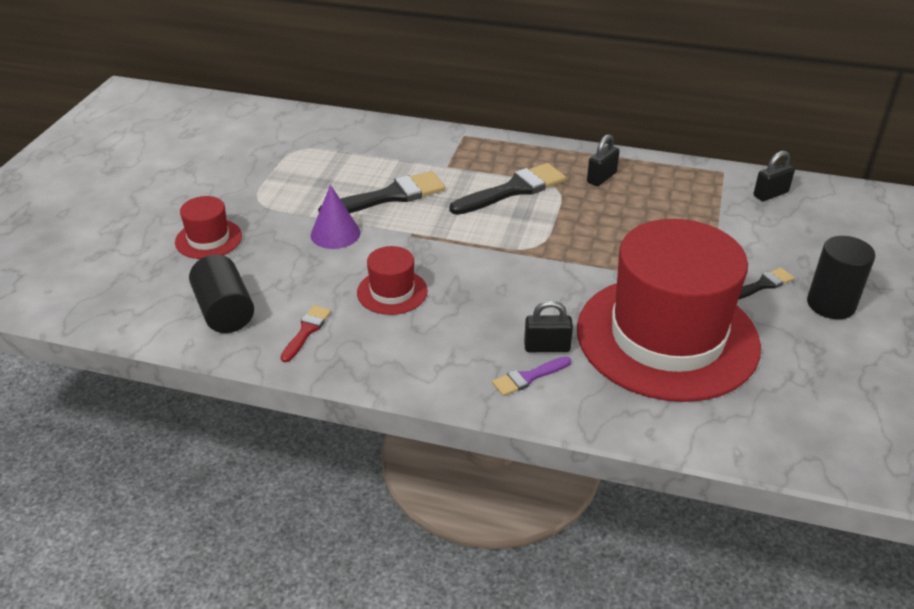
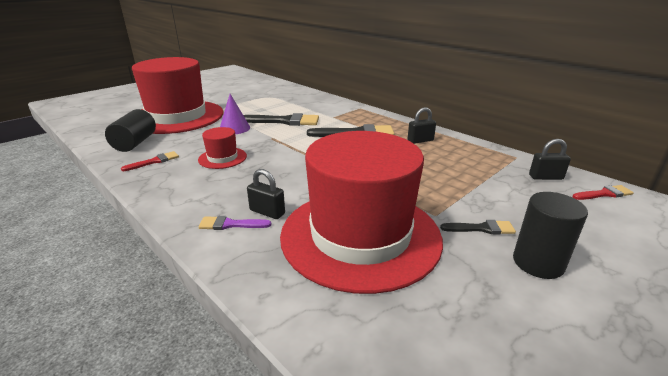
camera: 30 degrees right, 10 degrees down
red hat [175,196,242,259] -> red hat [132,57,224,134], size x2.42
none -> red brush [573,185,634,200]

